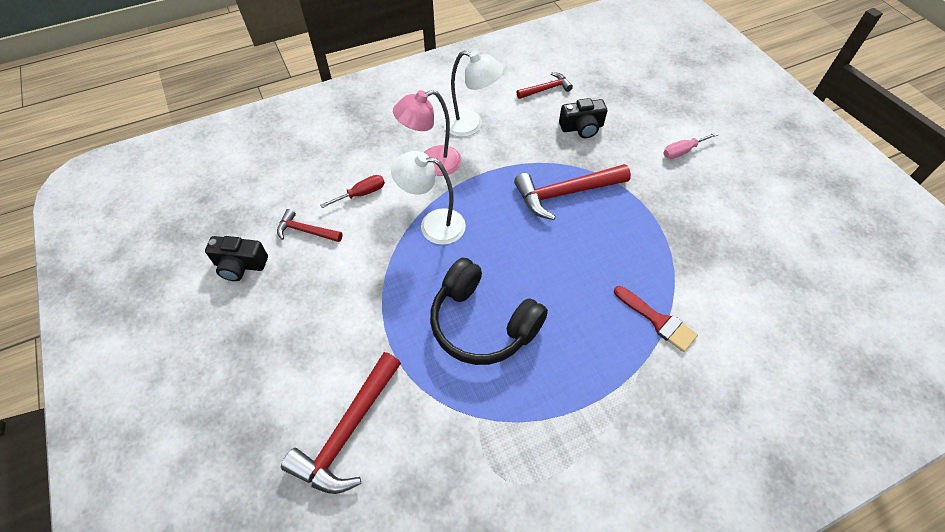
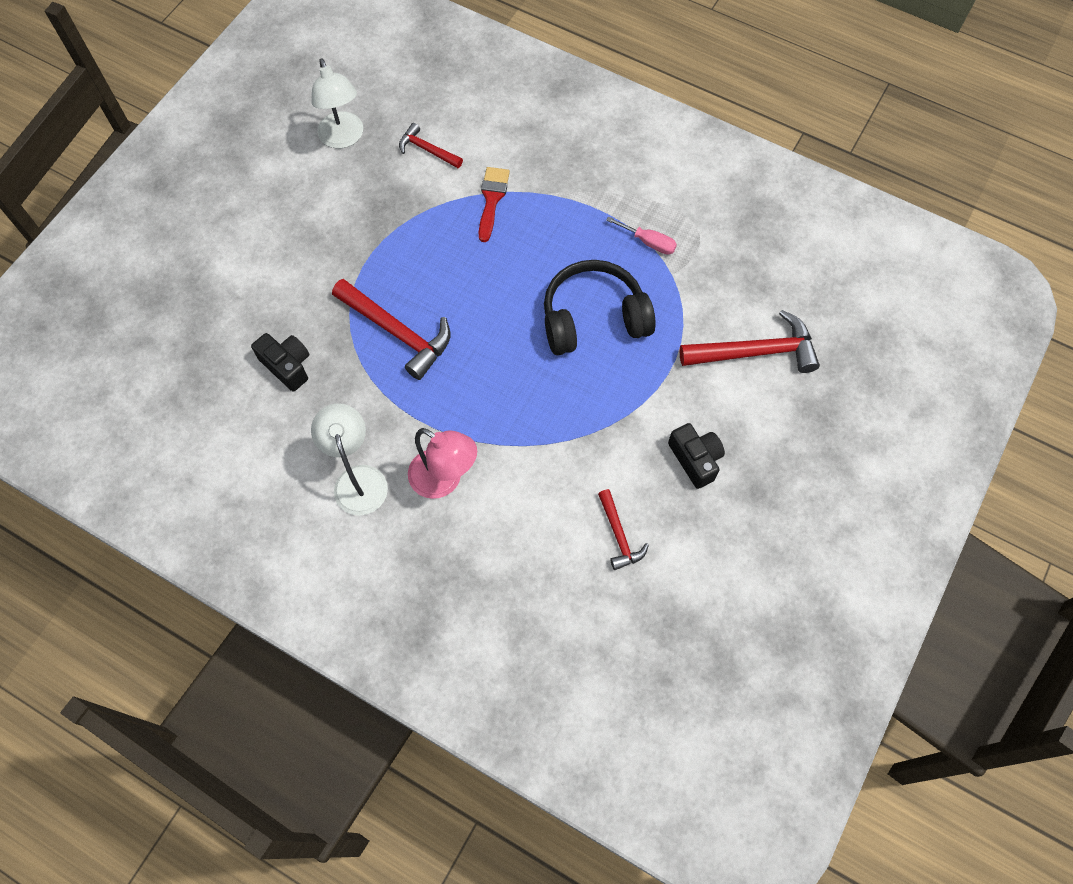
camera: 125 degrees left, 10 degrees up
black camera [205,236,268,281] -> black camera moved to [668,423,725,489]
red screwdriver [320,175,385,208] -> none
white lamp [391,151,466,245] -> white lamp moved to [311,58,363,148]
black headphones [430,258,548,365] -> black headphones turned 105 degrees counterclockwise [544,260,656,355]
red hammer [517,72,573,99] -> red hammer moved to [399,123,463,168]
pink screwdriver [663,132,718,159] -> pink screwdriver moved to [606,216,677,255]

